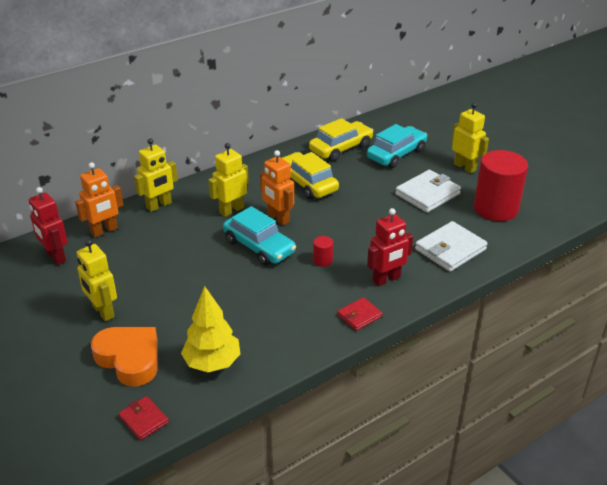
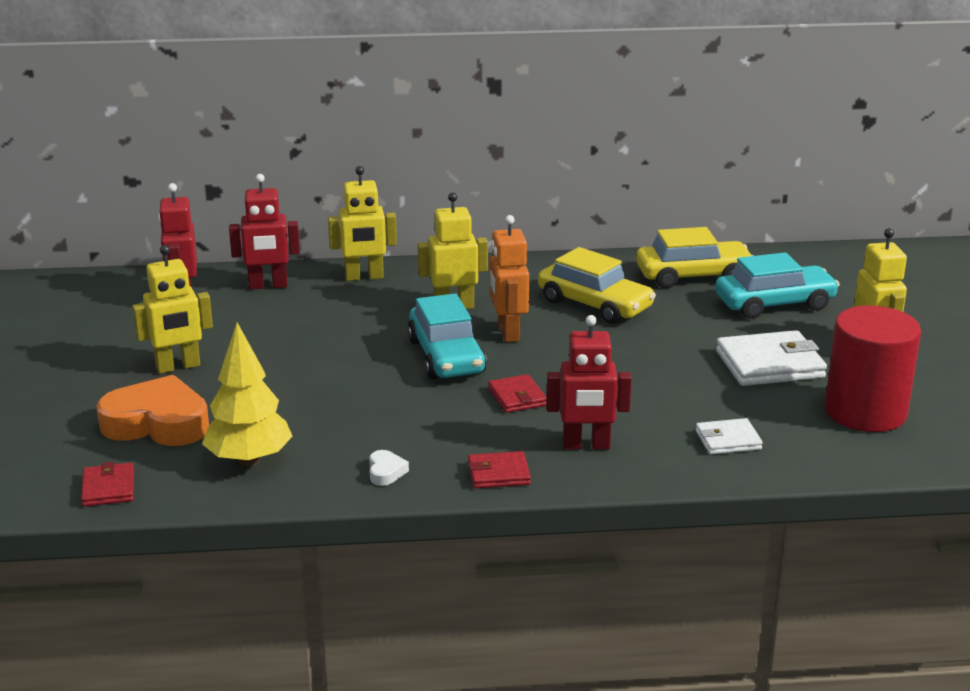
camera: 30 degrees right, 10 degrees down
orange robot [75,162,123,238] -> red robot [229,174,300,289]
yellow robot [77,239,117,321] -> yellow robot turned 105 degrees counterclockwise [132,245,213,374]
orange heart [91,327,158,387] -> orange heart turned 60 degrees counterclockwise [96,375,209,446]
yellow car [282,152,339,199] -> yellow car turned 135 degrees clockwise [538,247,656,324]
red cylinder [313,236,333,267] -> red wallet [488,374,547,413]
white wallet [415,221,488,272] -> white wallet [695,418,763,454], size x0.56
none -> white heart [369,450,409,486]

